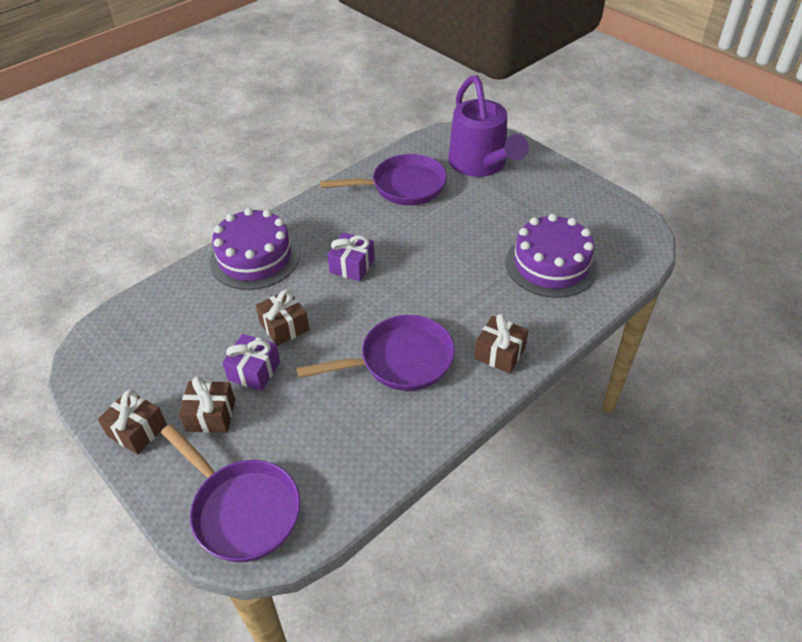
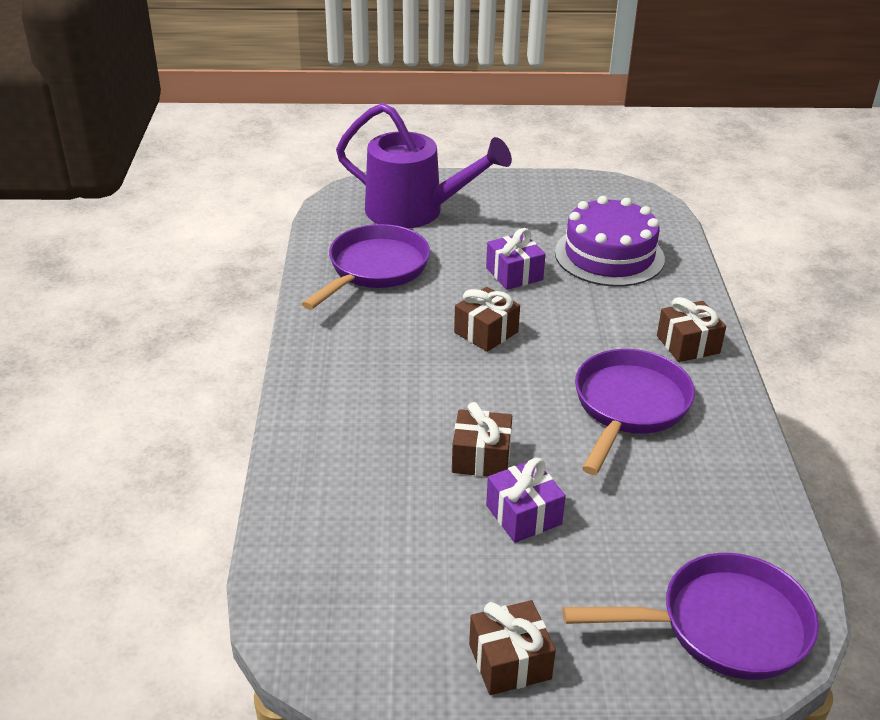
camera: 50 degrees left, 10 degrees down
brown gift [179,376,235,433] -> brown gift moved to [454,287,520,352]
purple cake [210,208,300,290] -> none
purple gift [327,232,375,281] -> purple gift moved to [486,228,546,290]

